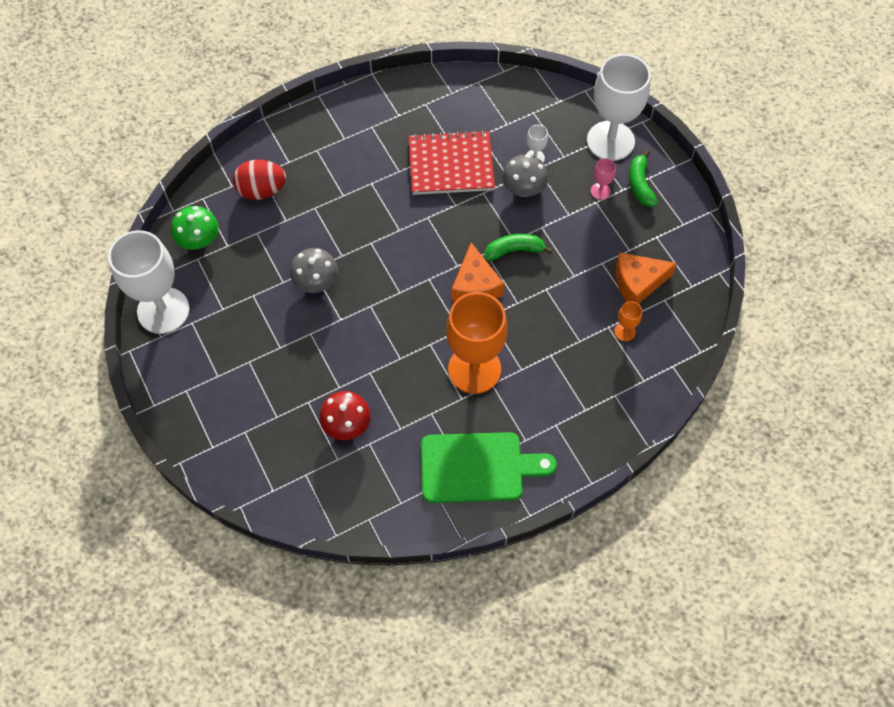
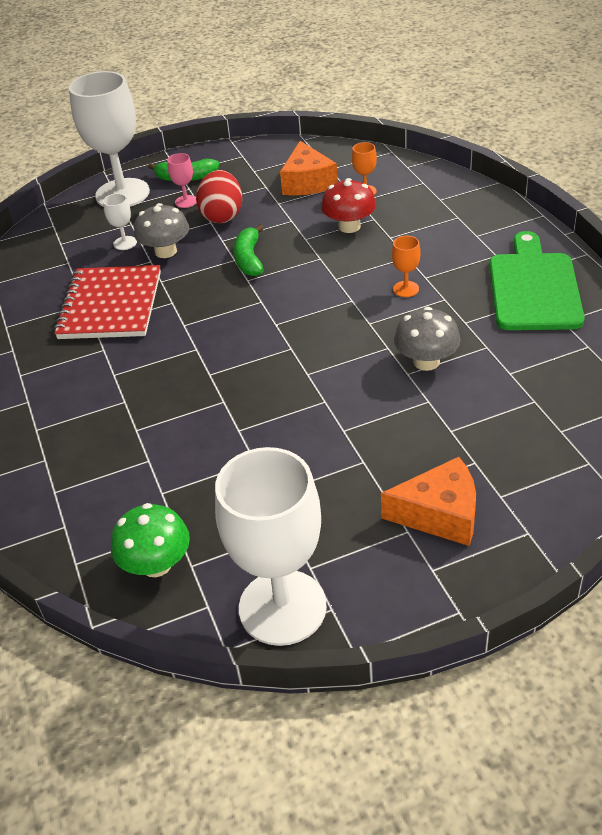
camera: 80 degrees left, 20 degrees down
red egg [233,160,286,200] -> red egg moved to [196,170,242,223]
grey mushroom [290,248,338,293] -> grey mushroom moved to [394,307,461,371]
red mushroom [319,391,371,440] -> red mushroom moved to [321,178,376,233]
orange goblet [446,292,507,394] -> orange goblet [392,236,421,297], size x0.41
orange cheese [451,243,504,302] -> orange cheese moved to [381,457,476,546]

